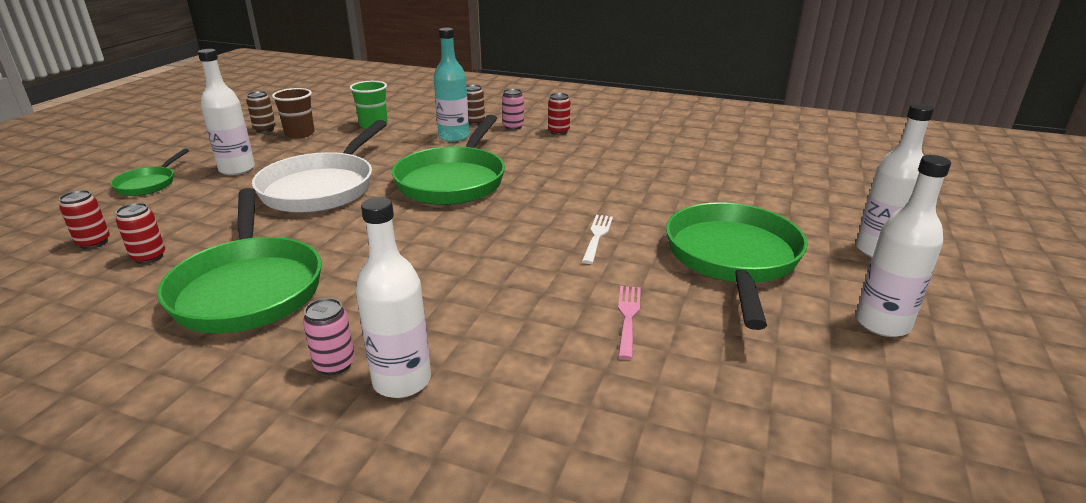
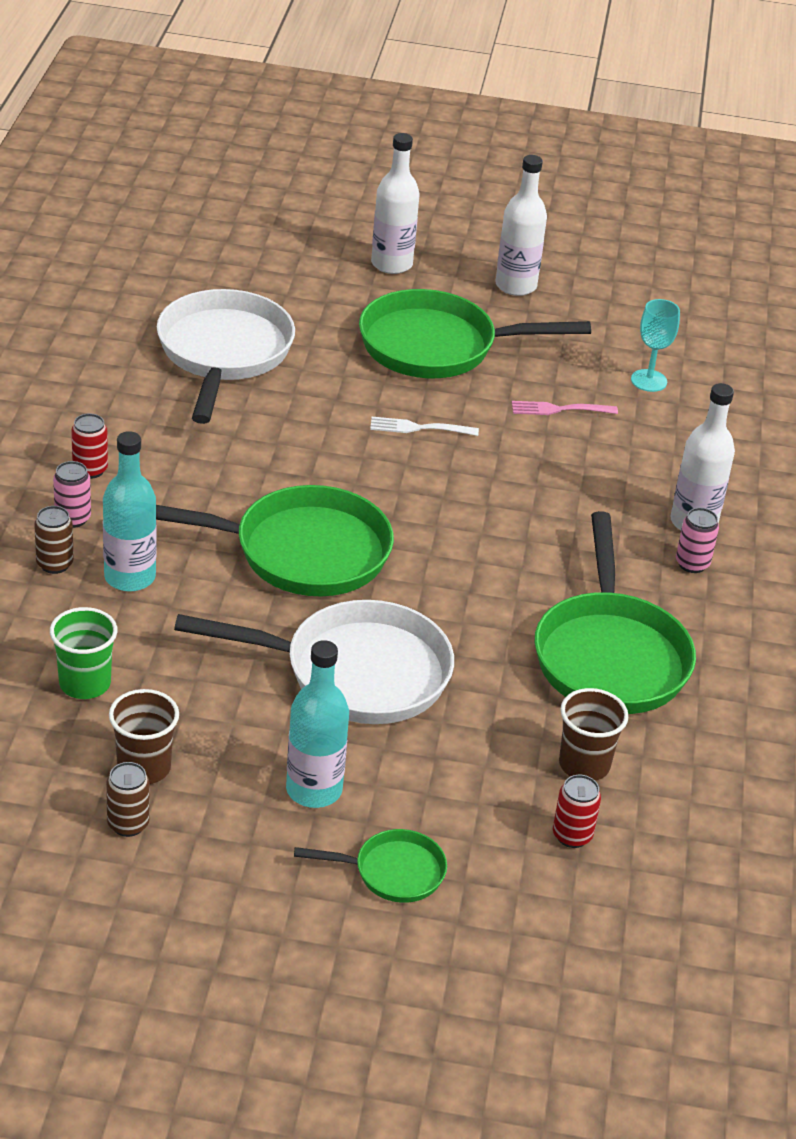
camera: 105 degrees left, 10 degrees up
red can [116,203,165,264] -> brown cup [559,688,629,781]
green pan [157,188,322,333] -> green pan turned 120 degrees clockwise [534,511,696,714]
white bottle [198,49,255,175] -> turquoise bottle [286,640,349,808]
none -> white pan [157,289,295,424]
none -> turquoise goblet [631,299,680,392]

